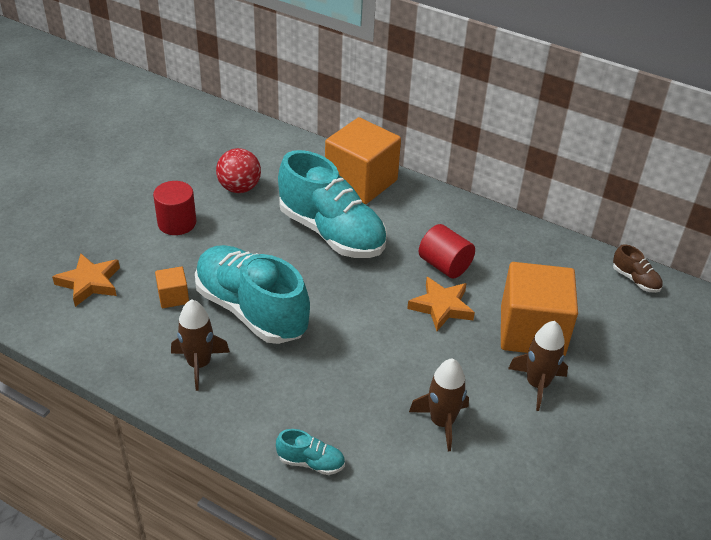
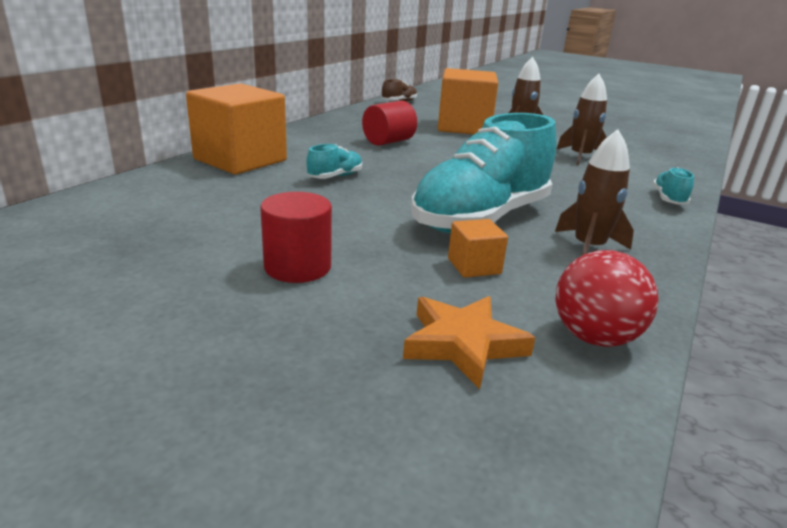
camera: 90 degrees left, 15 degrees down
red ball [216,148,261,193] -> red ball moved to [555,250,659,347]
turquoise shoe [278,150,387,258] -> turquoise shoe [306,144,362,179], size x0.41
orange star [407,277,475,331] -> none

